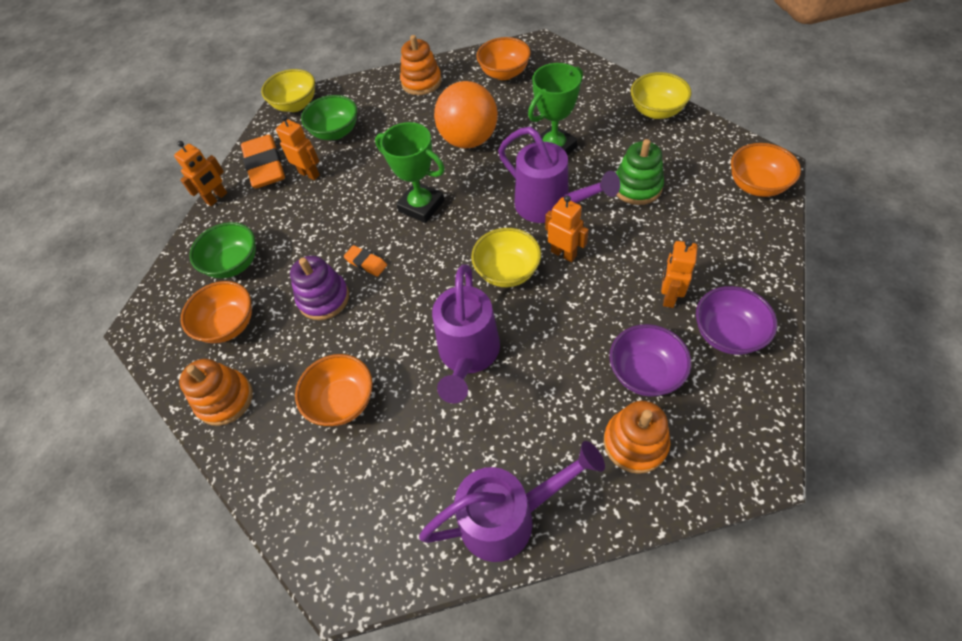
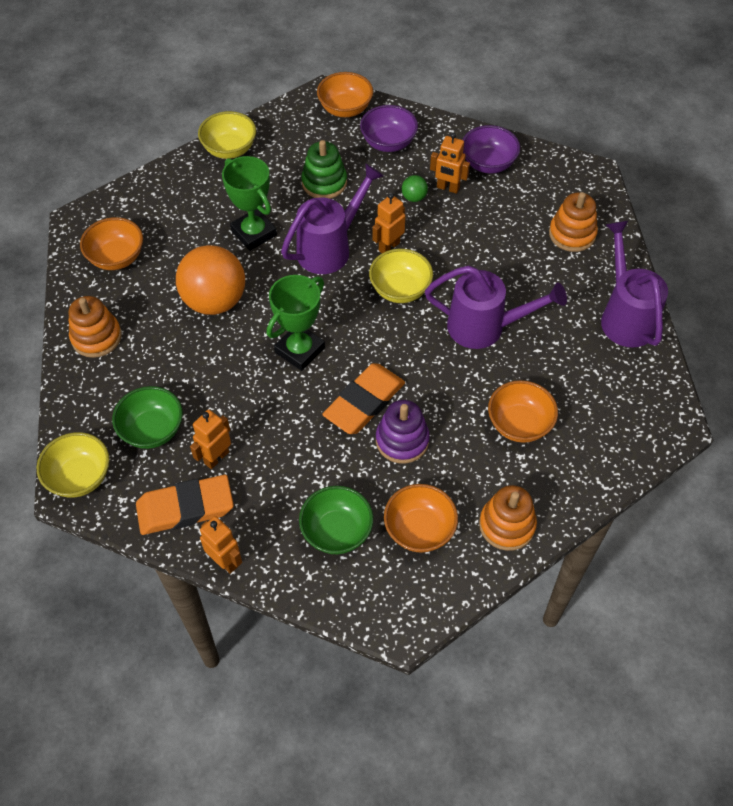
camera: 90 degrees left, 0 degrees up
orange eraser [344,245,387,276] -> orange eraser [322,363,405,434], size x2.05
purple bowl [609,324,691,397] -> purple bowl moved to [360,105,418,152]
none -> green ball [402,175,428,202]

